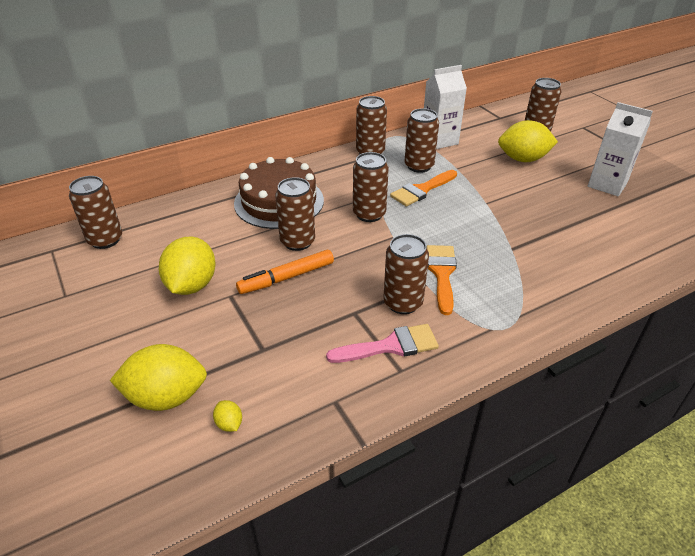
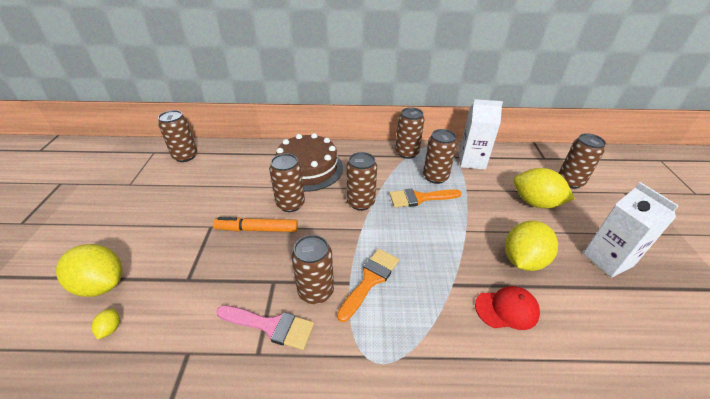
camera: 30 degrees right, 0 degrees up
yellow lemon [159,237,216,295] -> yellow lemon moved to [505,220,558,271]
none -> red cap [475,286,540,330]

